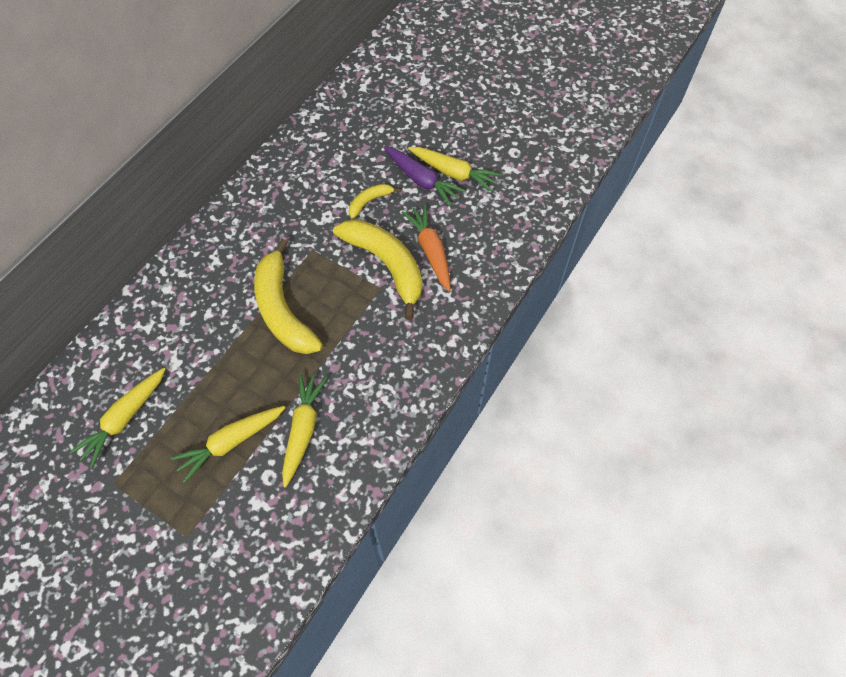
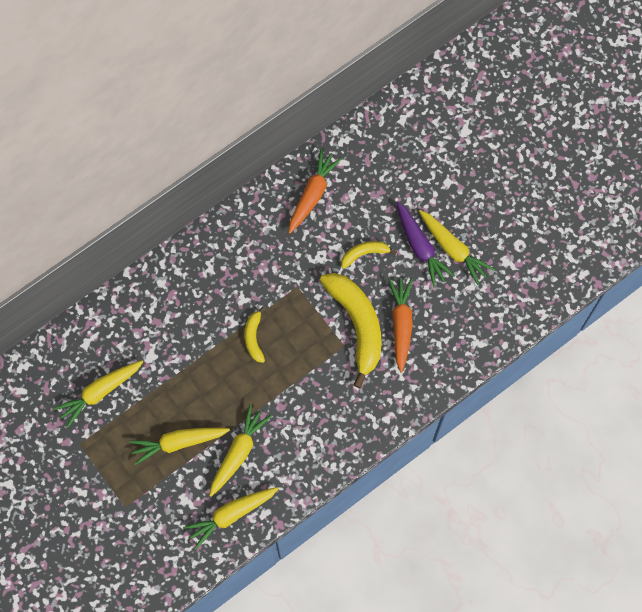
camera: 20 degrees right, 10 degrees up
yellow banana [254,239,323,354] -> yellow banana [245,306,265,363], size x0.48
none -> yellow carrot [183,487,279,549]
none -> orange carrot [289,149,342,234]

